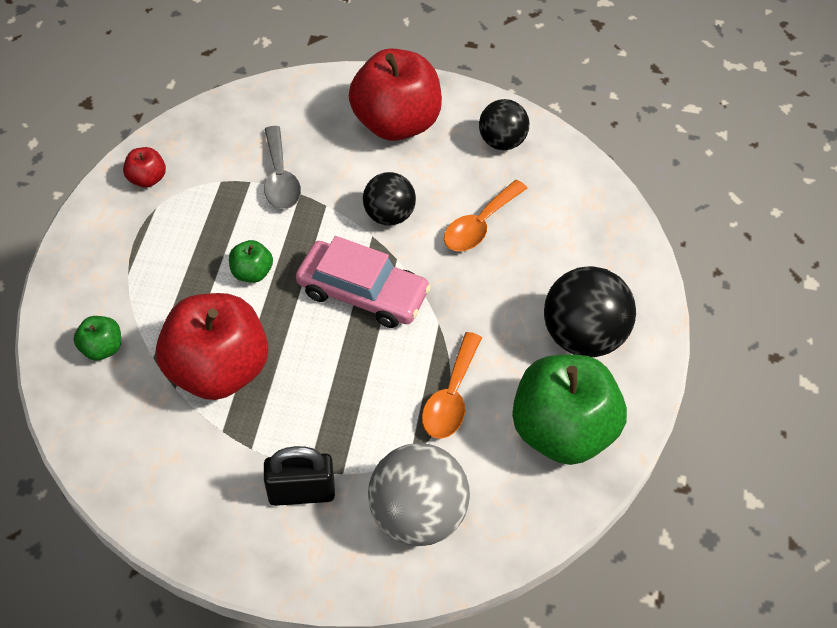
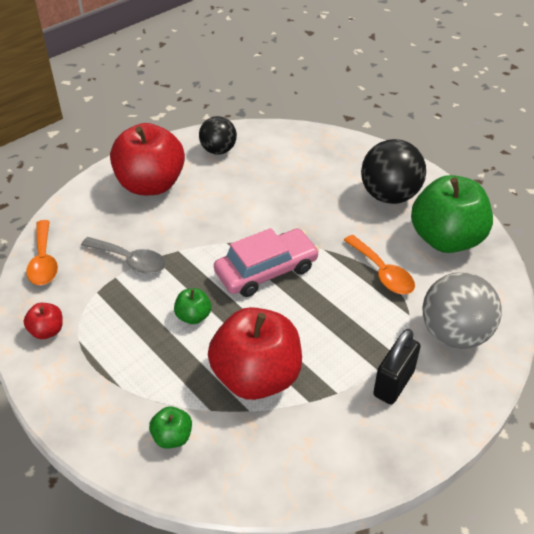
camera: 50 degrees left, 10 degrees down
black ball [363,172,416,225] -> none
orange spoon [444,180,527,252] -> orange spoon moved to [26,220,58,285]

